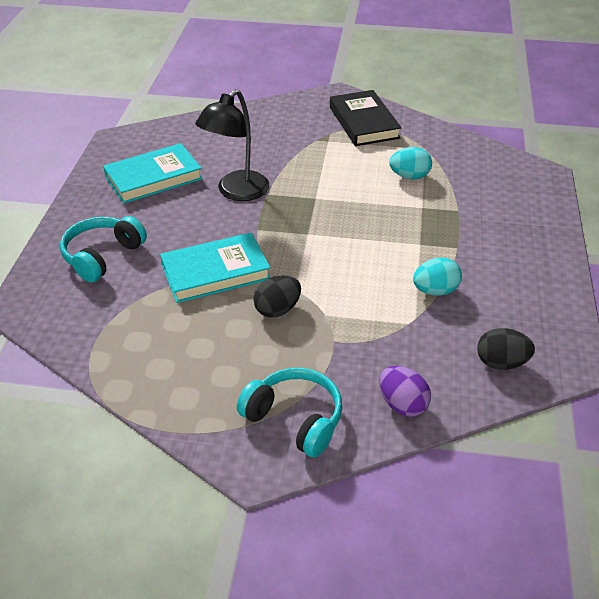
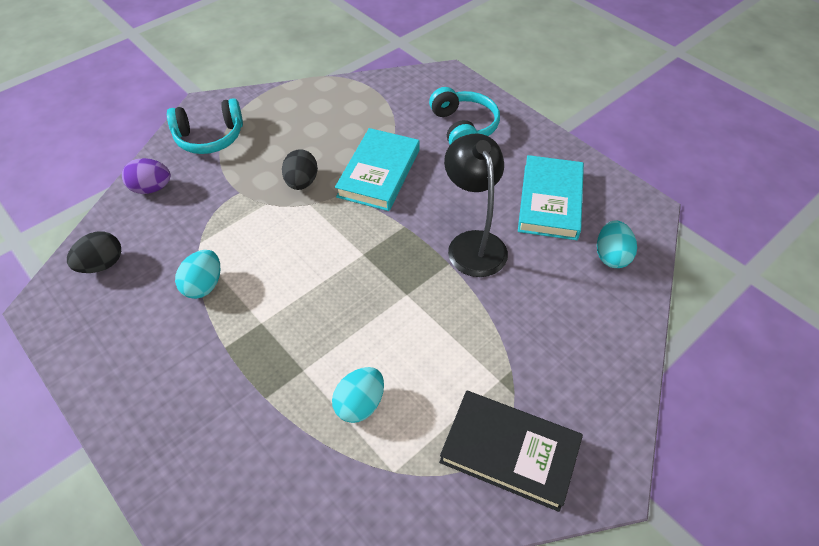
camera: 130 degrees right, 10 degrees up
none -> turquoise egg [597,221,637,268]

